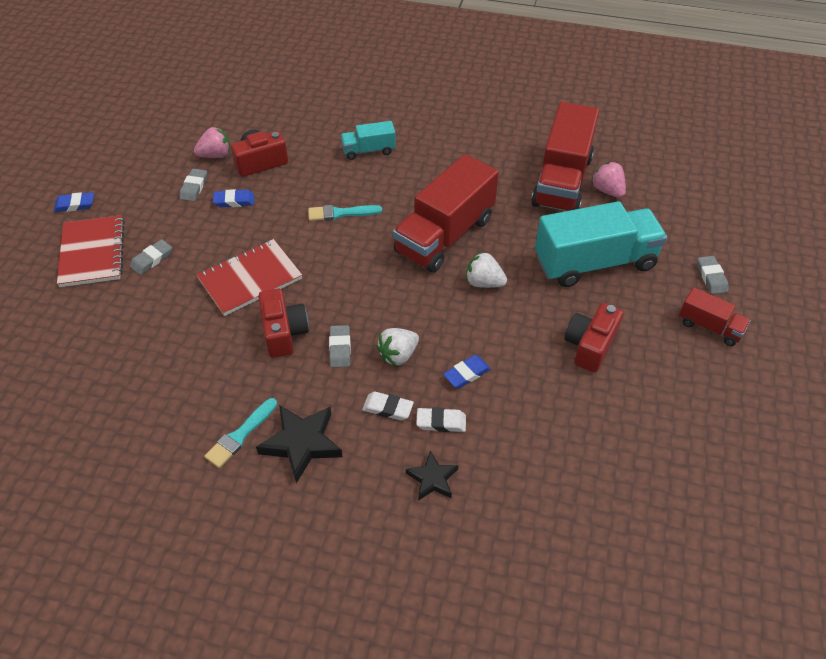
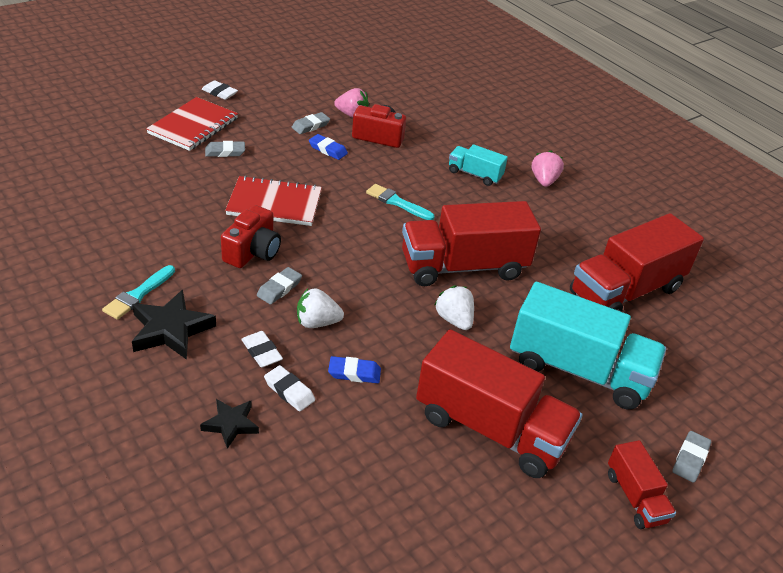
camera: 35 degrees right, 10 degrees down
blue eraser [54,192,94,212] -> white eraser [202,80,238,100]
turquoise brush [204,398,277,468] -> turquoise brush turned 45 degrees counterclockwise [102,265,175,320]
red camera [564,303,623,373] -> red truck [416,329,582,478]
pink strawberry [591,162,626,198] -> pink strawberry moved to [532,151,564,187]

